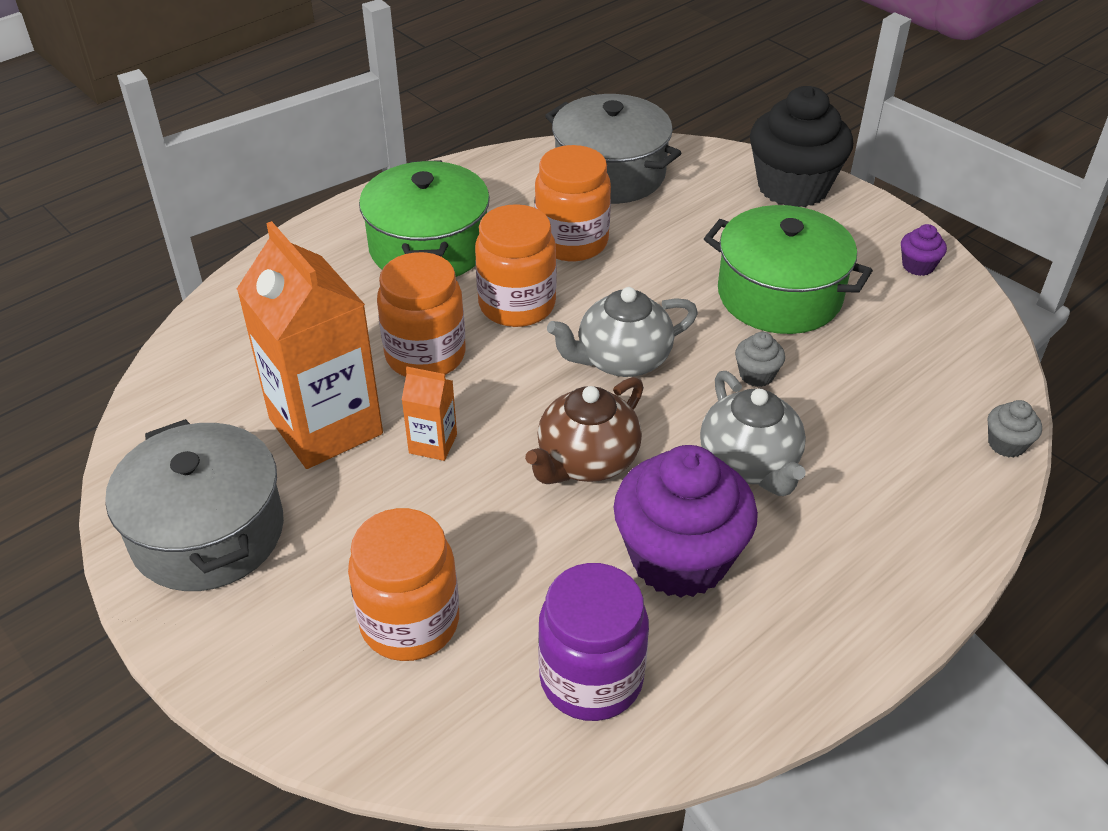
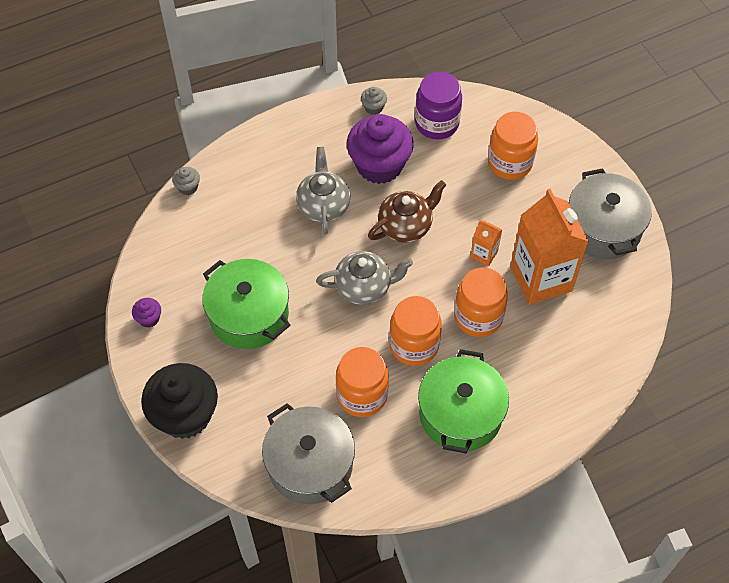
camera: 165 degrees left, 15 degrees up
grey cupcake [735,332,785,387] -> grey cupcake moved to [361,87,387,115]

